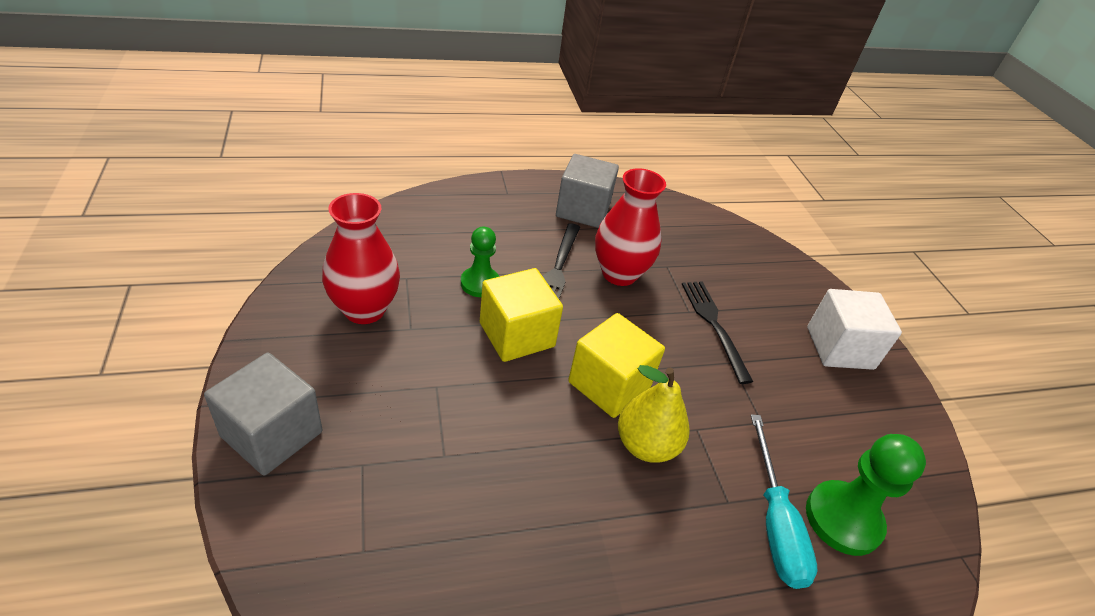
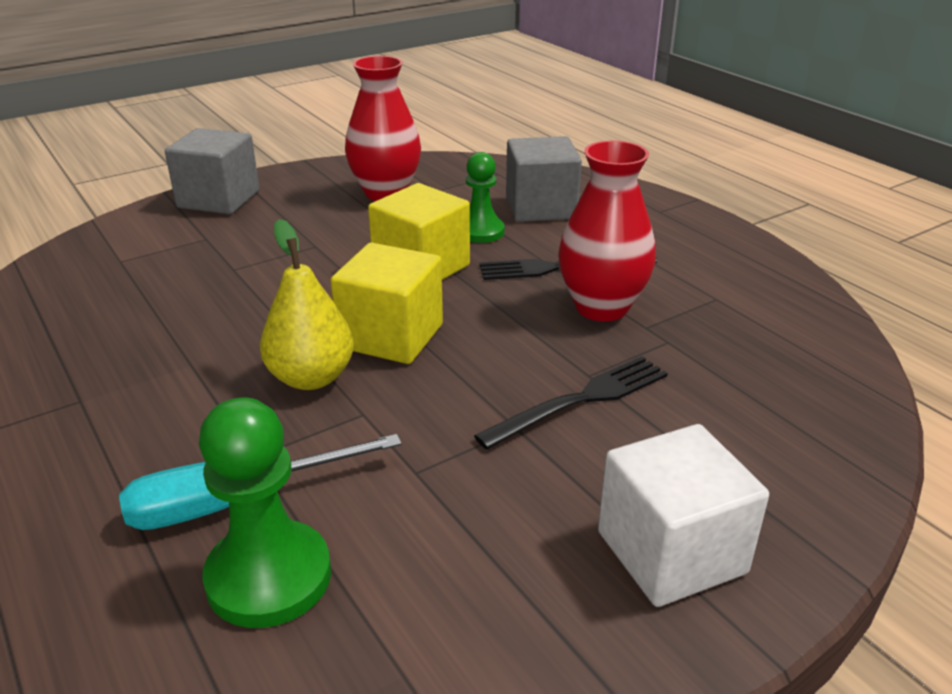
camera: 75 degrees right, 10 degrees down
grey cube [556,154,619,228] -> grey cube moved to [506,136,582,222]

